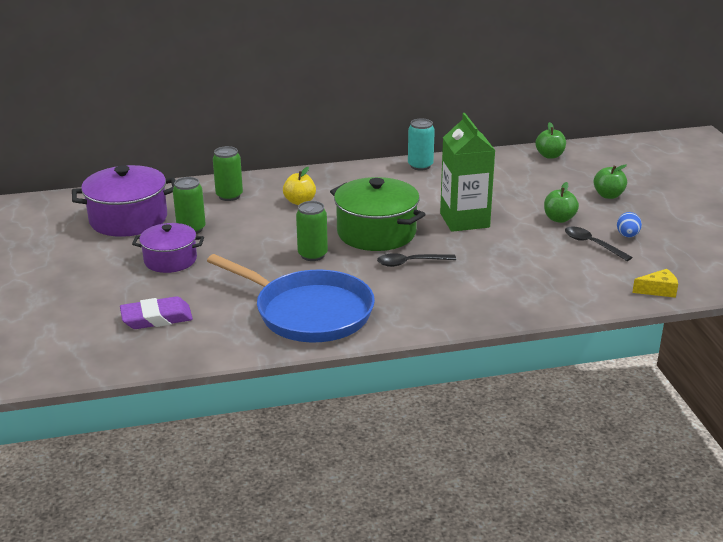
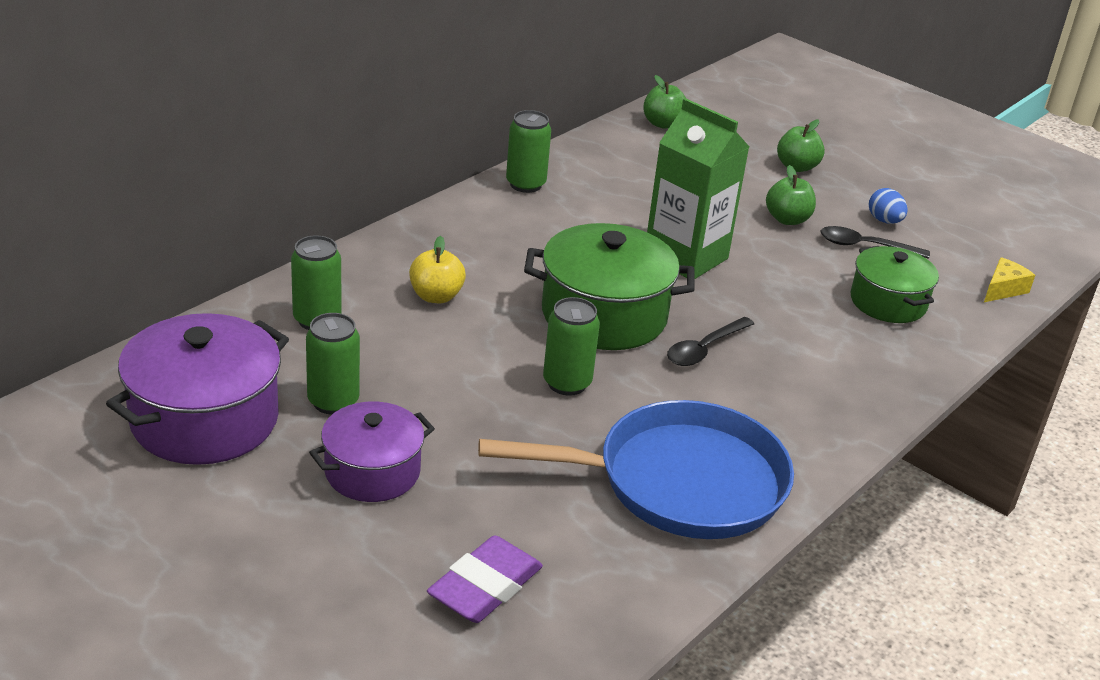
camera: 40 degrees left, 5 degrees up
turquoise can [408,118,435,171] -> green can [506,110,551,193]
none -> green pot [851,246,939,323]

